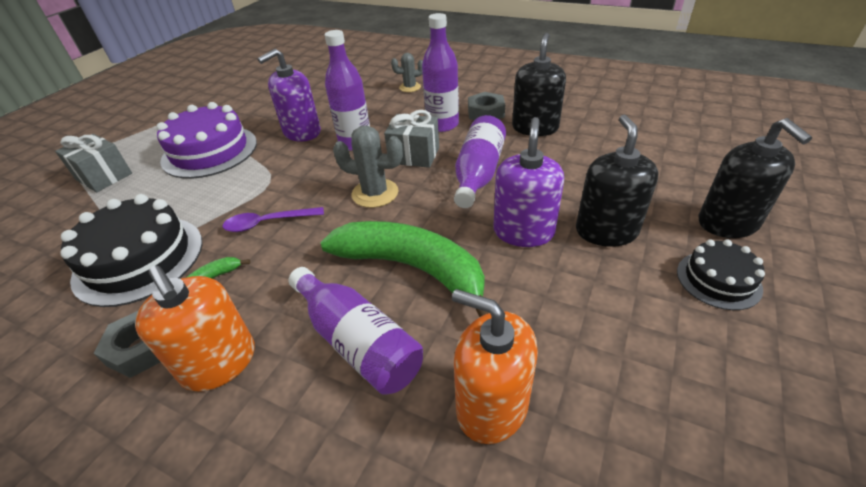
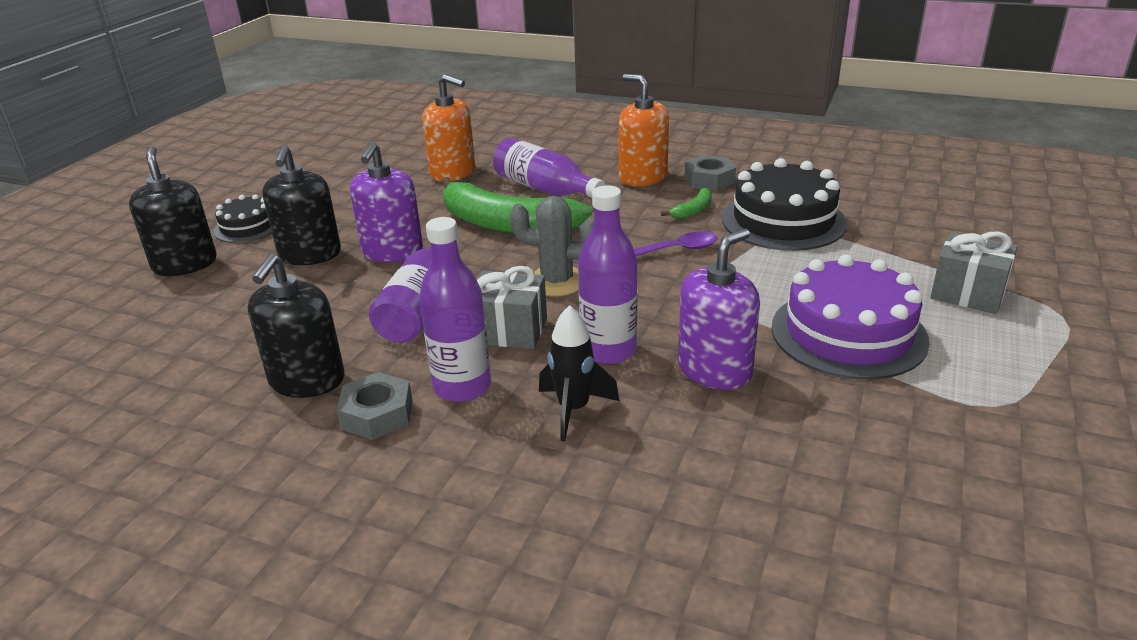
camera: 175 degrees right, 10 degrees down
grey cactus [391,53,423,92] -> none
none -> black rocket [539,305,620,441]

